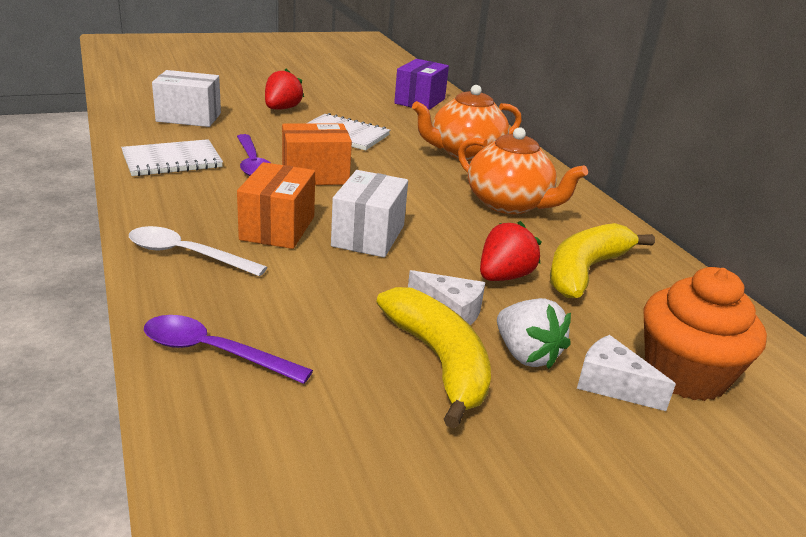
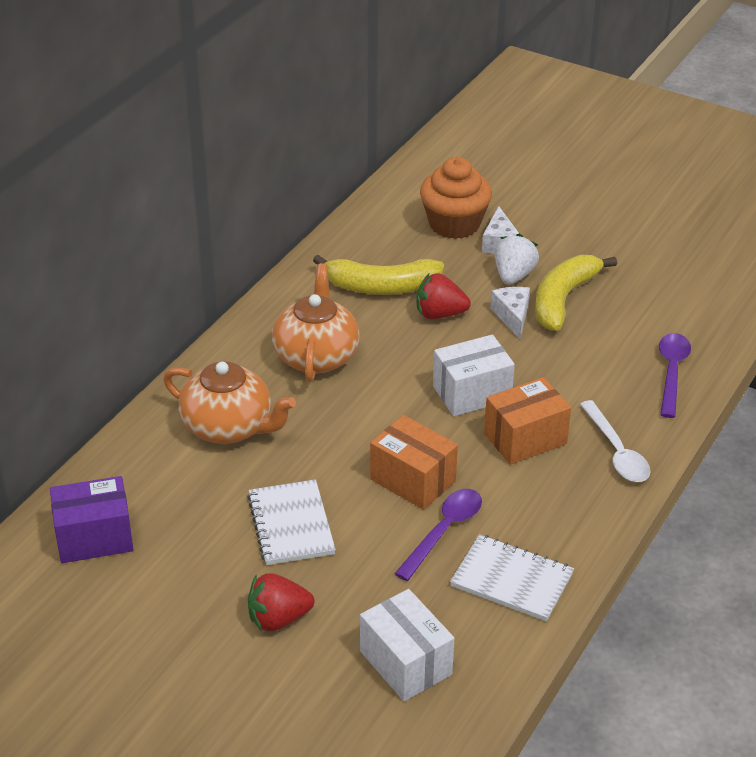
camera: 125 degrees left, 10 degrees up
purple spoon [144,315,313,384] -> purple spoon turned 150 degrees counterclockwise [659,333,691,418]

